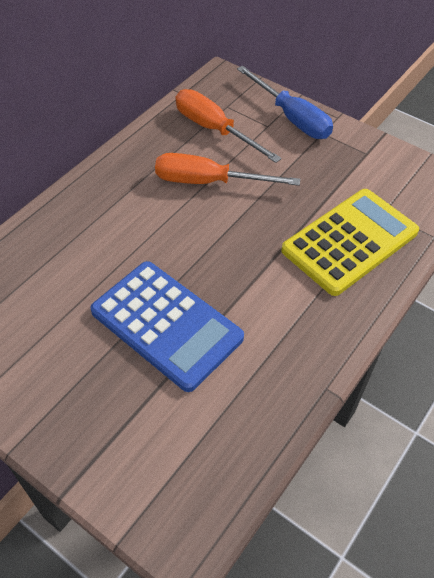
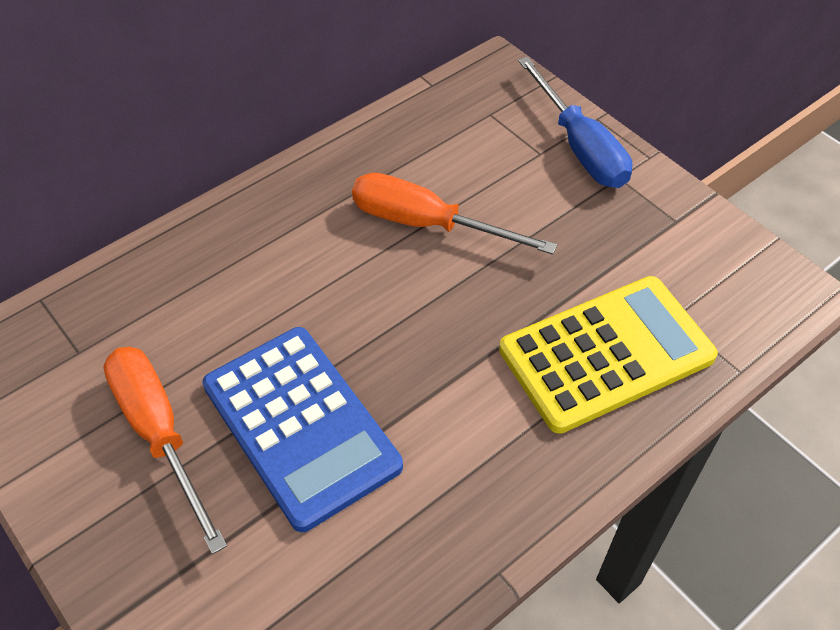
camera: 15 degrees right, 0 degrees up
orange screwdriver [176,89,282,163] -> orange screwdriver moved to [103,347,227,554]

